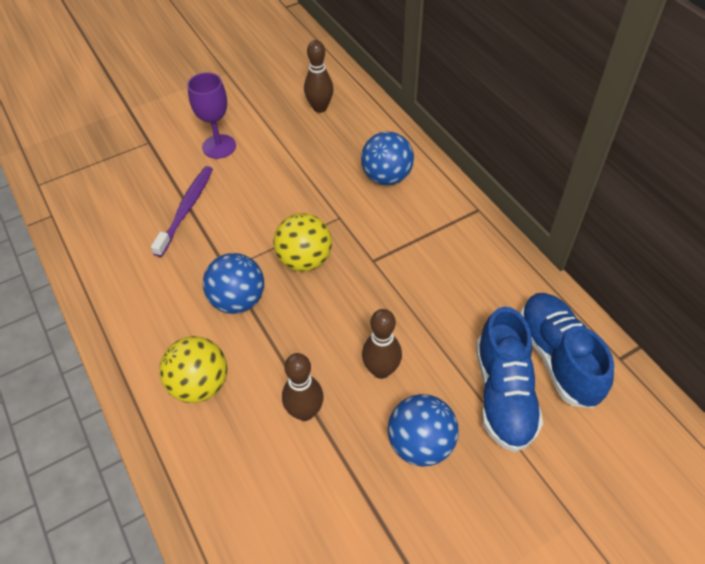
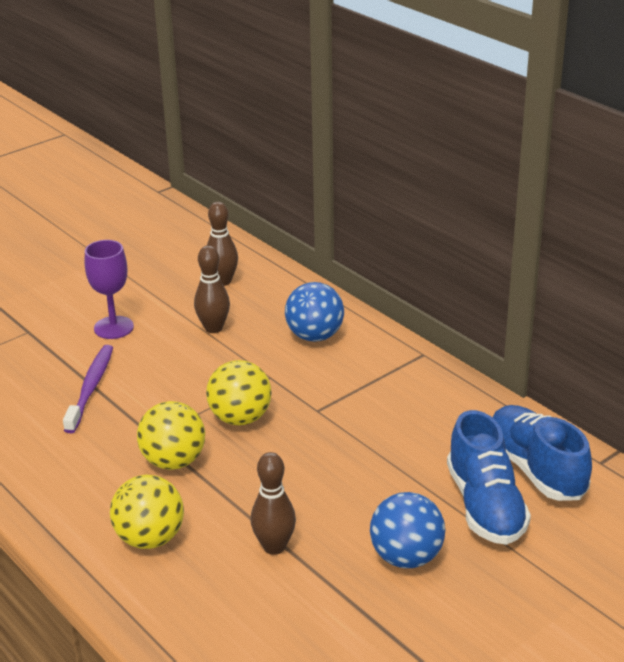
camera: 10 degrees left, 20 degrees down
blue ball [203,253,264,314] -> yellow ball [137,401,205,470]
brown bowling pin [362,309,402,379] -> brown bowling pin moved to [194,245,230,333]

